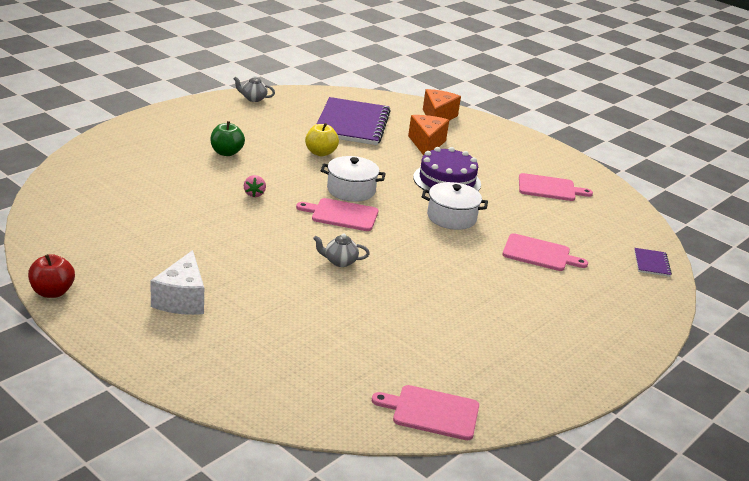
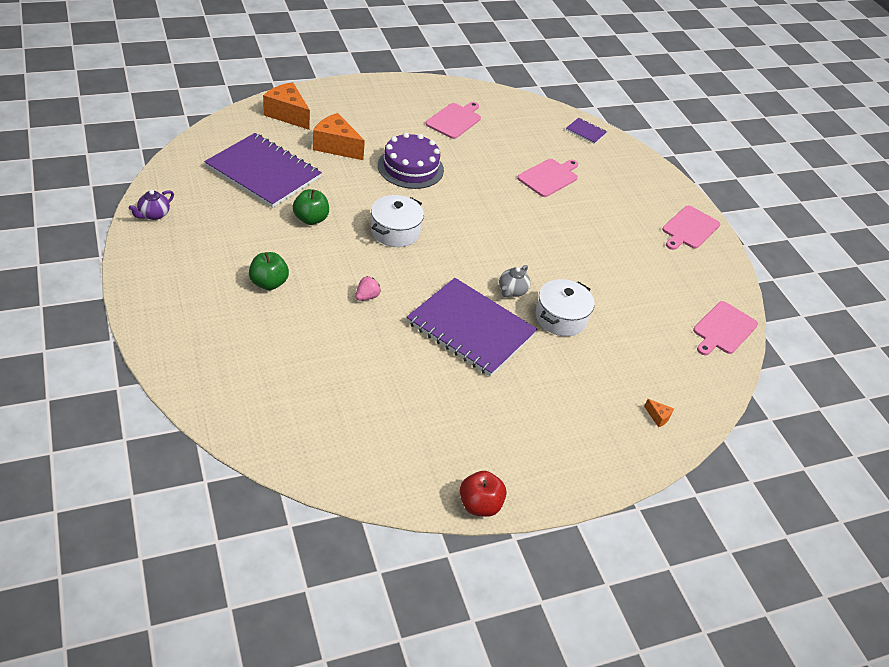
camera: 65 degrees left, 15 degrees up
white cheese [150,250,204,315] -> none
grey teapot [233,75,275,102] -> purple teapot [129,190,174,220]
pink strawberry [244,175,266,197] -> pink strawberry turned 75 degrees counterclockwise [355,276,381,301]
pink cutting board [296,198,378,231] -> pink cutting board moved to [662,205,720,250]
yellow apple [305,123,339,156] -> green apple [293,189,329,225]
white pot [422,182,488,230] -> white pot moved to [536,279,595,336]
none -> purple notebook [406,278,538,377]
none -> orange cheese [644,399,674,427]

